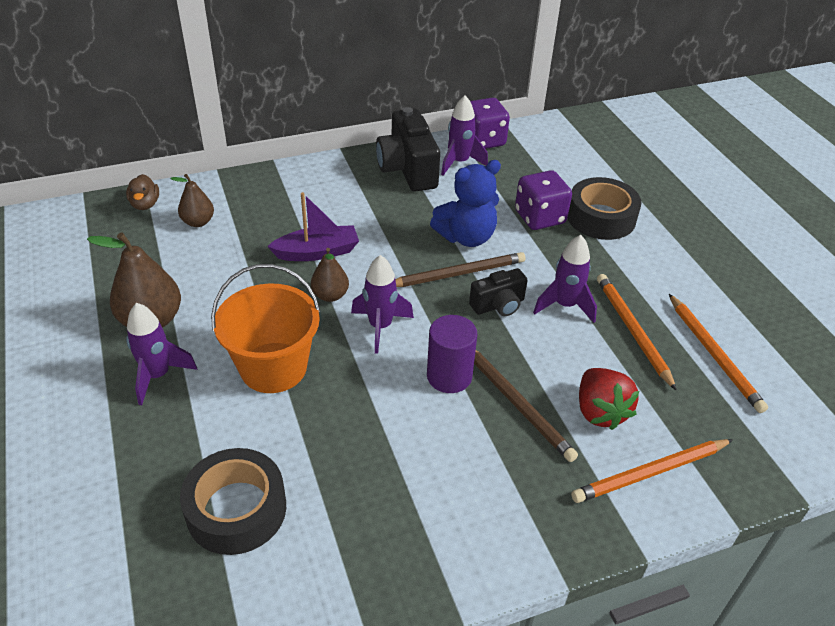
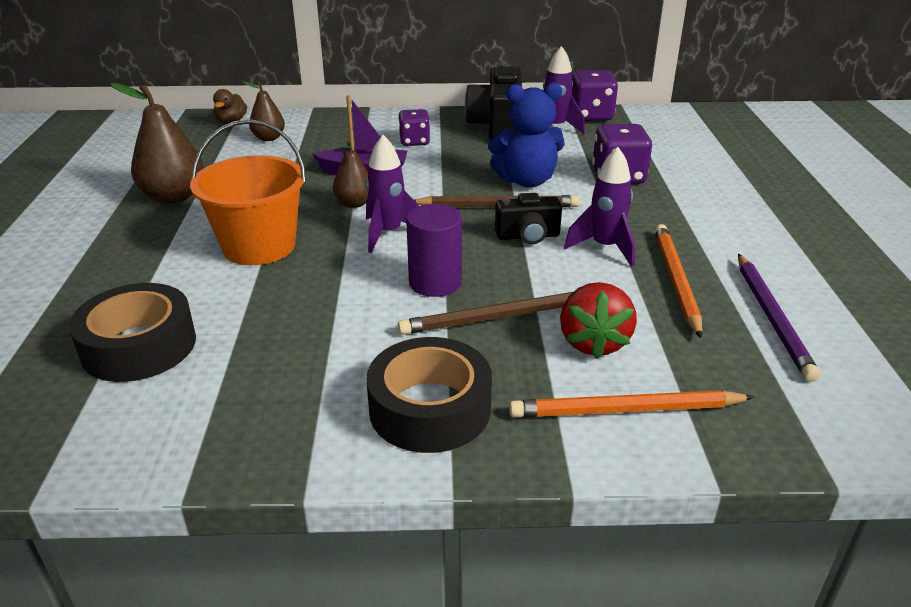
camera: 20 degrees right, 10 degrees down
purple rocket [126,303,197,405] -> none
brown pencil [474,351,578,462] -> brown pencil turned 90 degrees clockwise [397,292,573,335]
black tape [568,177,642,240] -> black tape moved to [366,337,492,453]
orange pencil [669,294,768,413] -> purple pencil [738,254,820,382]
none -> purple dice [398,109,430,146]

